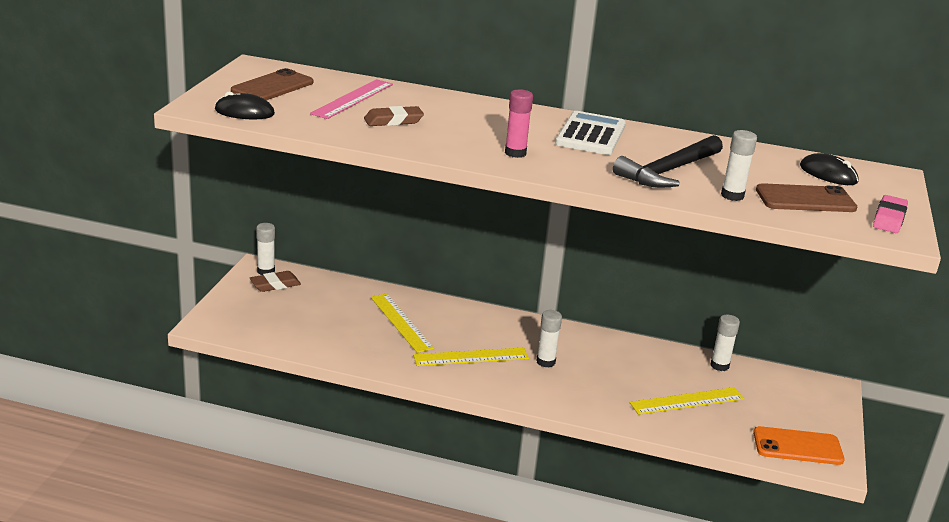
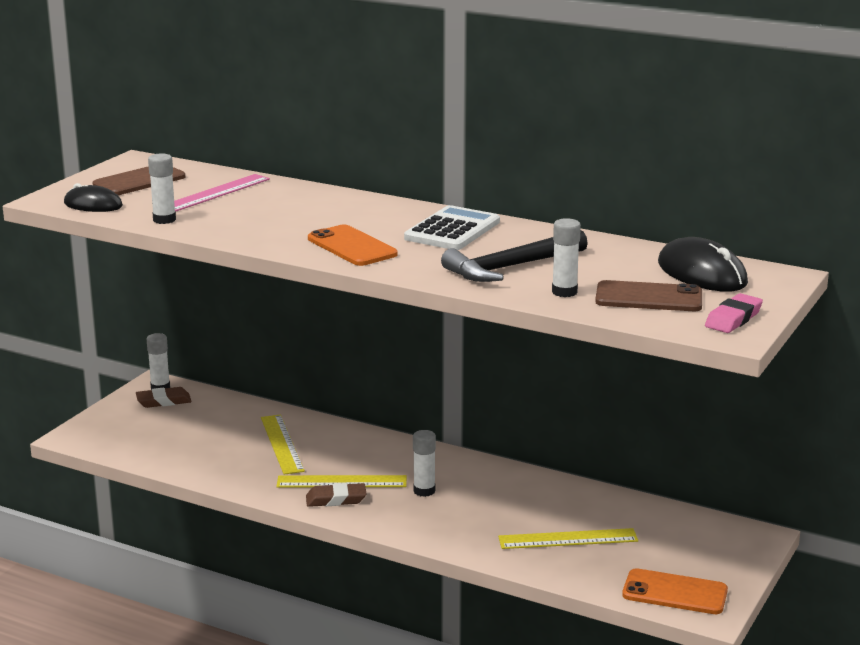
camera: 15 degrees right, 5 degrees down
brown eraser [364,106,424,126] -> brown eraser moved to [306,483,367,507]
pink glue stick [505,89,533,158] -> orange phone [308,225,398,266]
white glue stick [710,315,740,371] -> white glue stick moved to [148,153,176,224]
black mouse [800,153,859,185] -> black mouse [658,237,748,292], size x1.55

